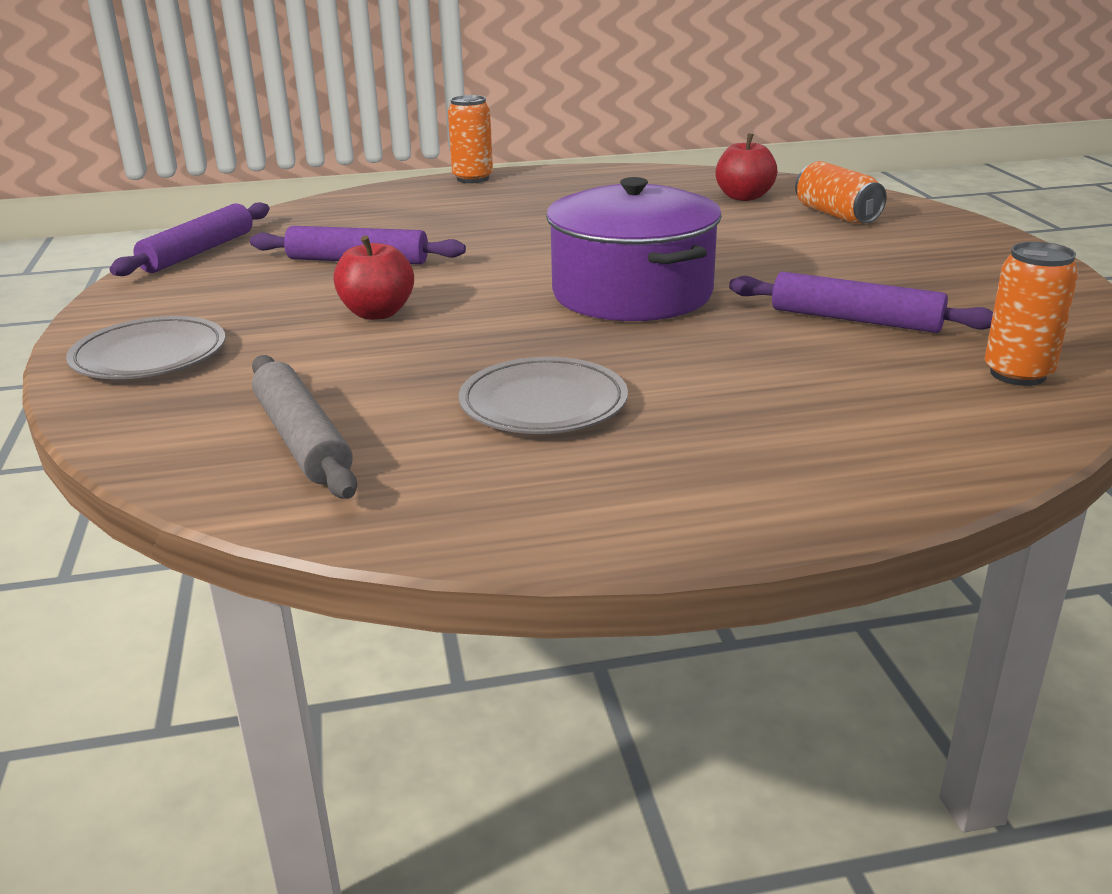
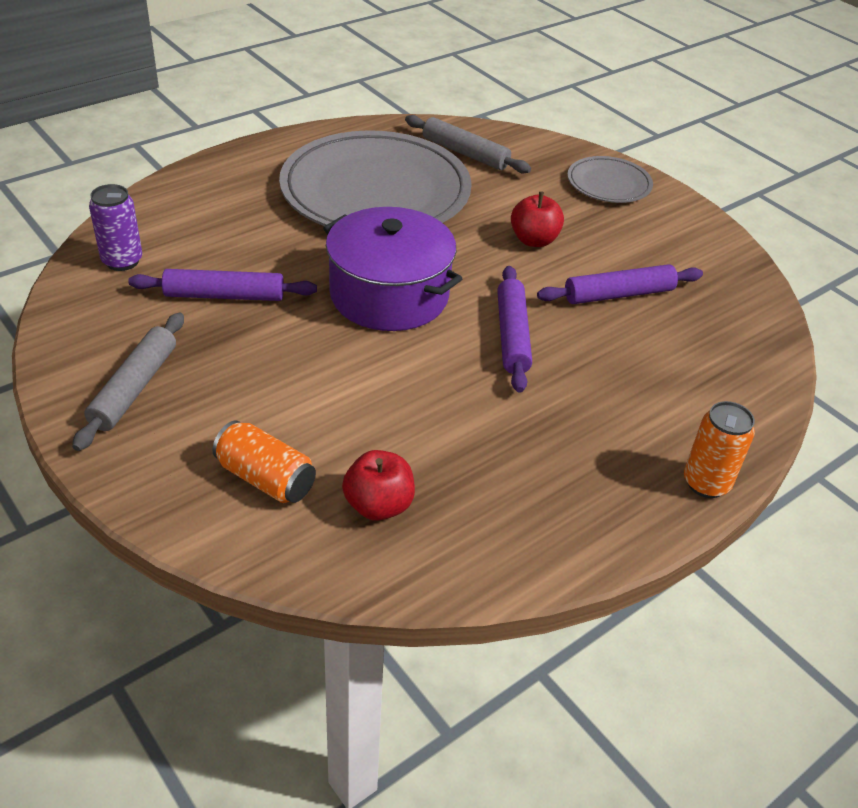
camera: 150 degrees right, 15 degrees up
purple rolling pin [109,202,269,276] -> purple rolling pin moved to [497,266,532,393]
grey plate [459,357,628,434] -> grey plate [279,130,472,226], size x2.14
orange can [985,242,1078,386] -> purple can [89,184,142,271]
none -> grey rolling pin [72,313,184,451]

